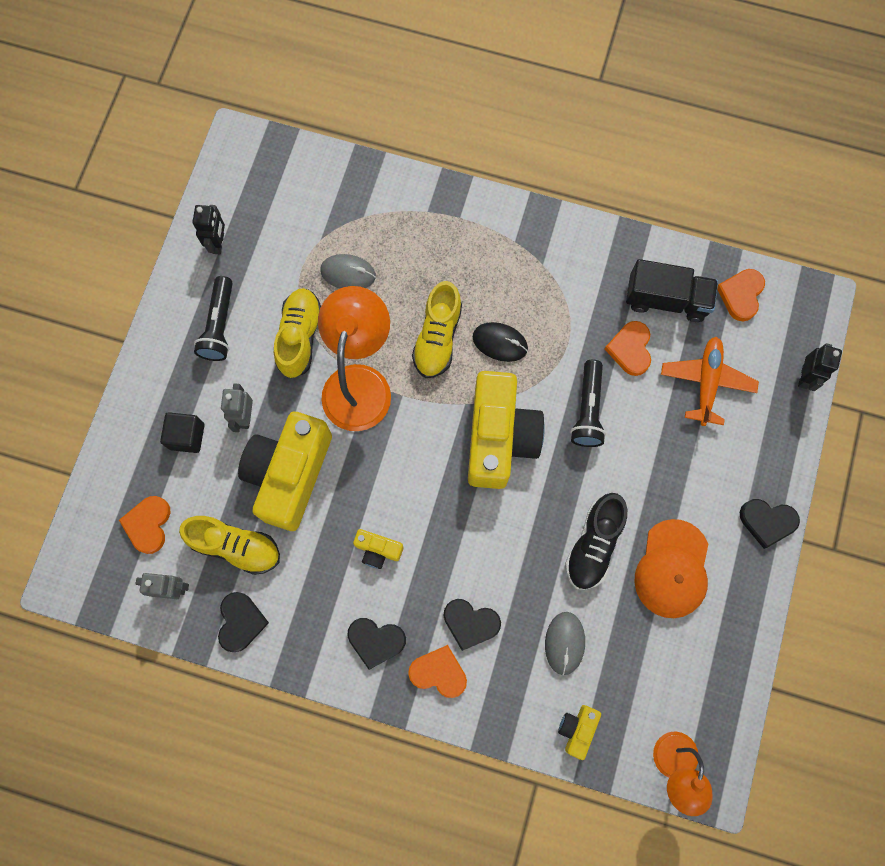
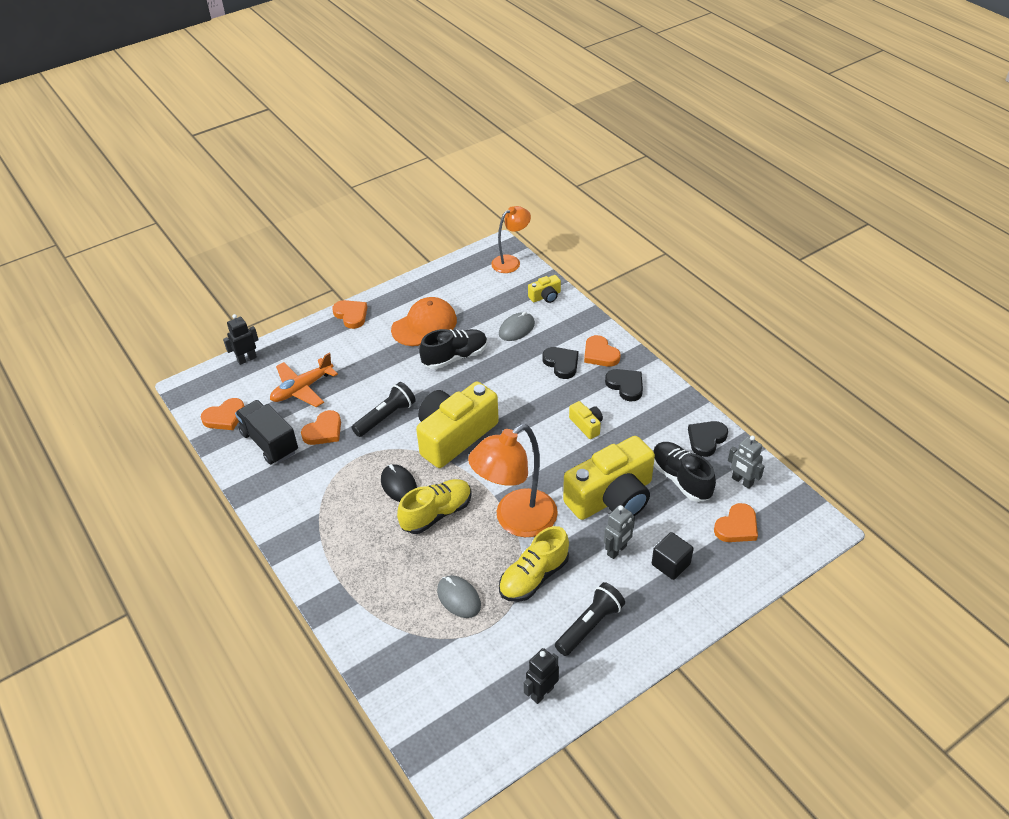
camera: 140 degrees left, 30 degrees down
yellow shoe [179,516,280,575] -> black shoe [653,442,716,502]
black heart [740,499,800,549] -> orange heart [332,300,367,329]

